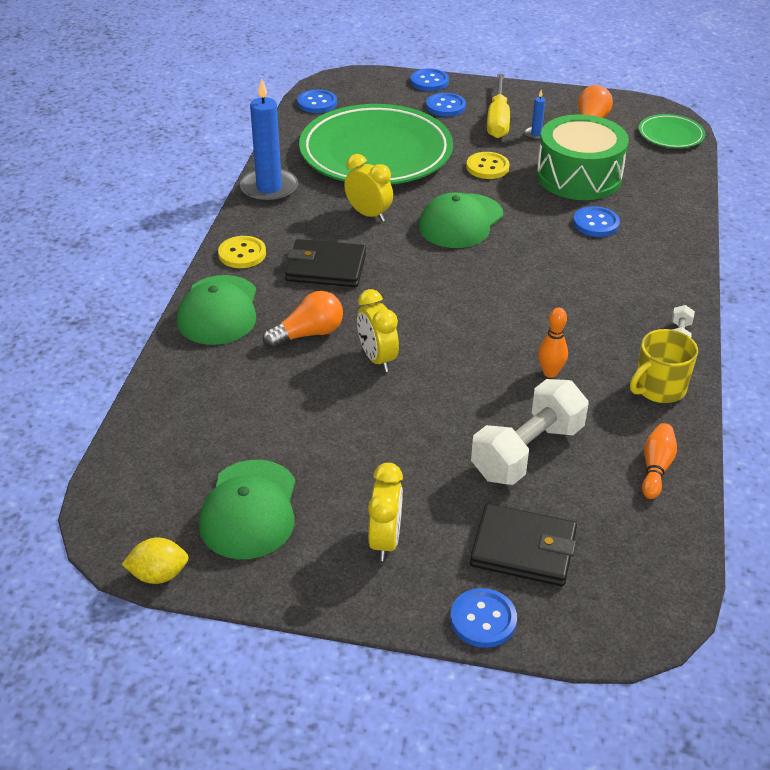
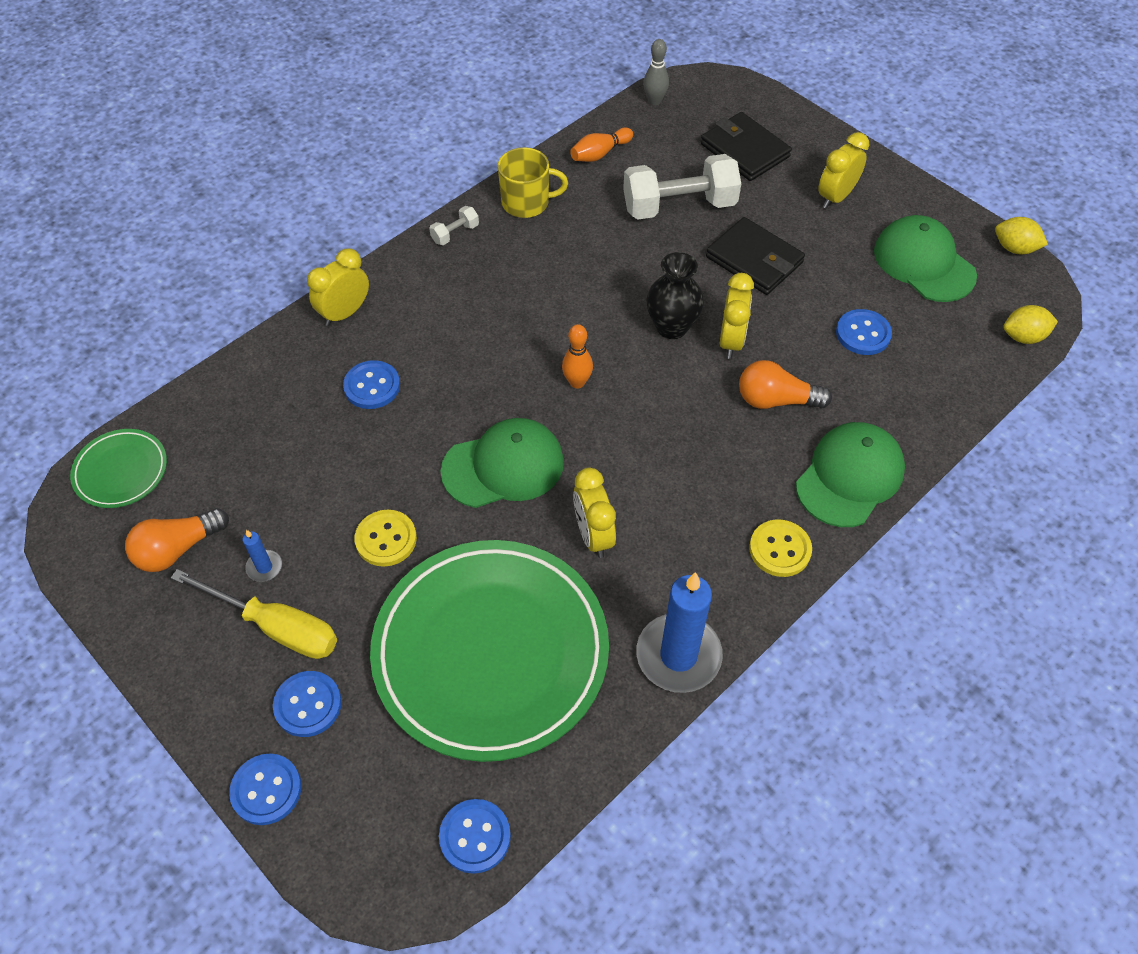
camera: 145 degrees left, 15 degrees up
green cap [199,460,295,559] -> green cap turned 75 degrees counterclockwise [874,215,977,302]
black wallet [285,239,366,287] -> black wallet moved to [706,217,805,295]
blue button [450,588,517,648] -> blue button moved to [836,309,892,355]
yellow screwdriver [487,74,510,138] -> yellow screwdriver turned 75 degrees clockwise [171,569,337,659]
green drum [536,114,629,200] -> none
orange bowling pin [538,308,568,378] -> orange bowling pin moved to [562,324,593,389]
none -> yellow clock [307,248,369,326]
none -> grey bowling pin [643,39,669,105]
none -> black vase [646,252,704,339]
none -> yellow lemon [1003,305,1058,344]

